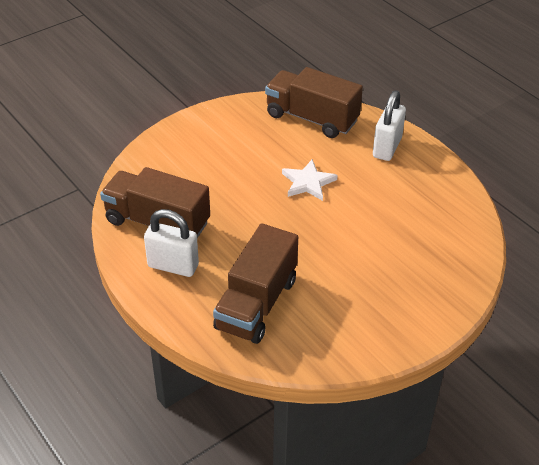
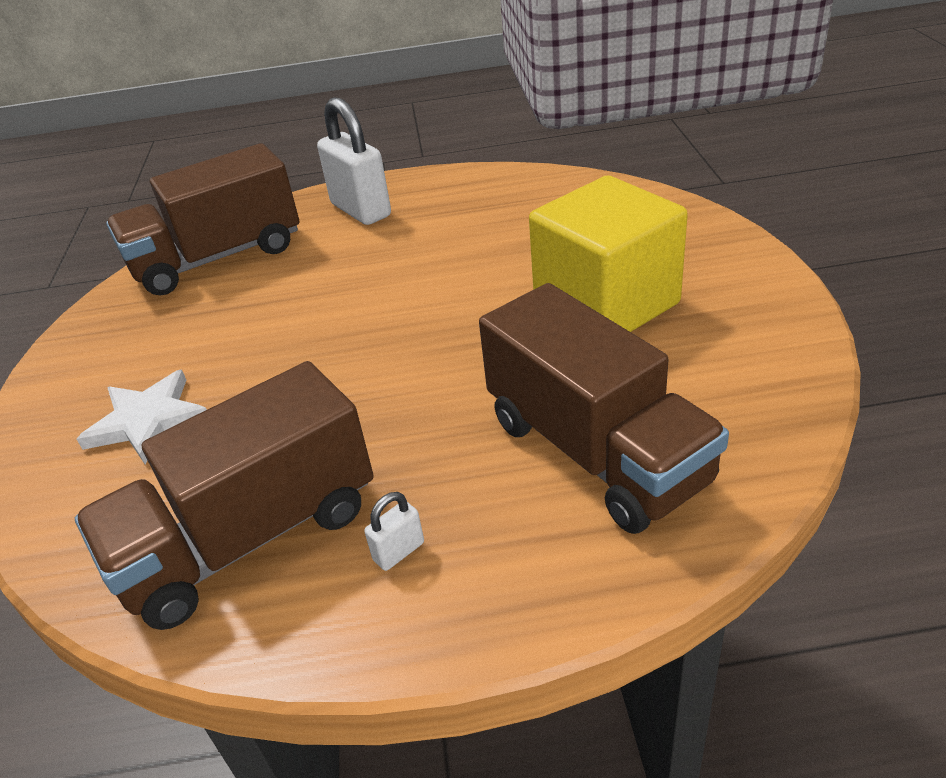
camera: 55 degrees left, 5 degrees down
white padlock [144,209,199,277] -> white padlock [364,492,424,571], size x0.43
white star [282,159,338,201] -> white star moved to [77,370,207,464]
none -> yellow cube [529,175,688,332]

